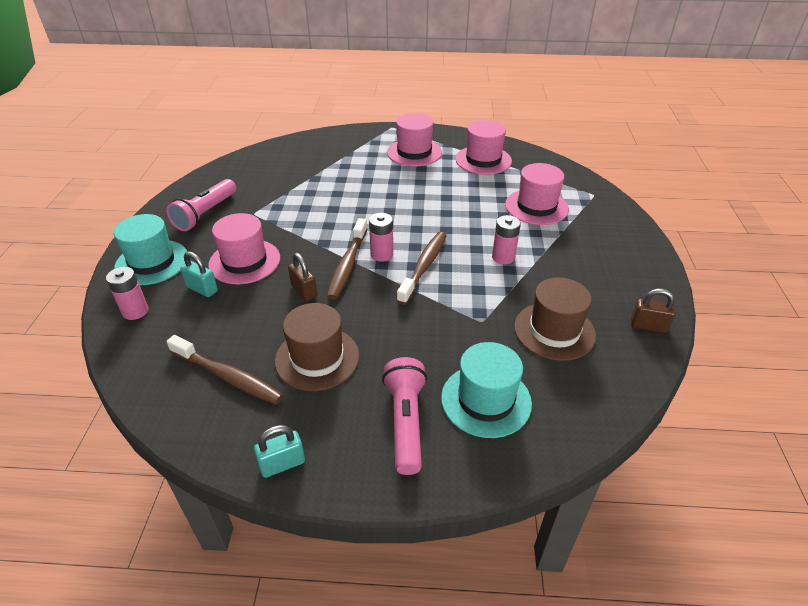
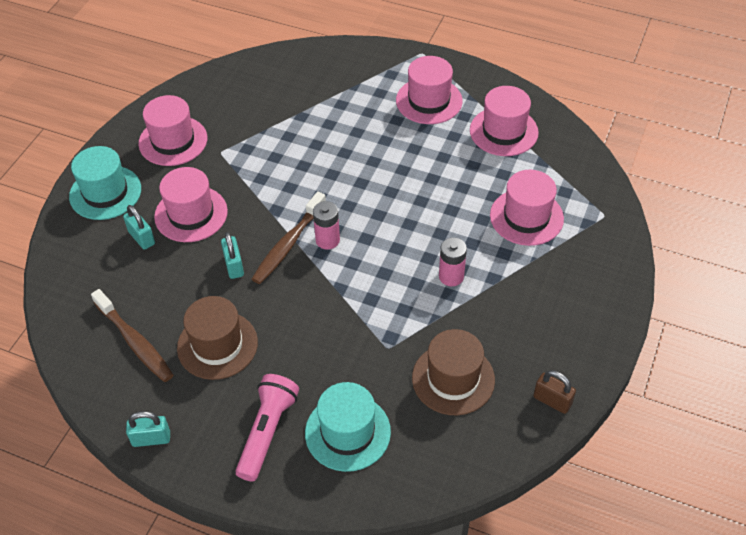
camera: 20 degrees right, 10 degrees up
pink battery [106,267,149,320] -> none
pink flashlight [166,179,236,231] -> pink hat [138,95,207,166]
brown padlock [288,253,317,301] -> turquoise padlock [221,232,244,279]
brown toothbrush [397,232,447,305] -> none

